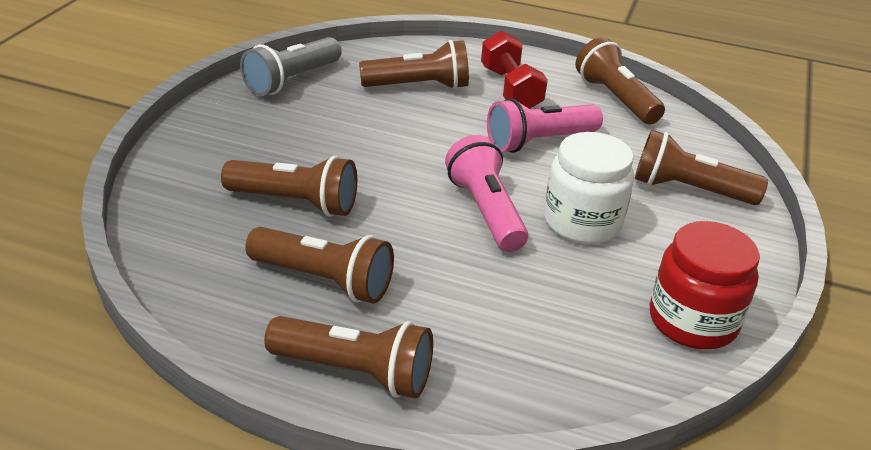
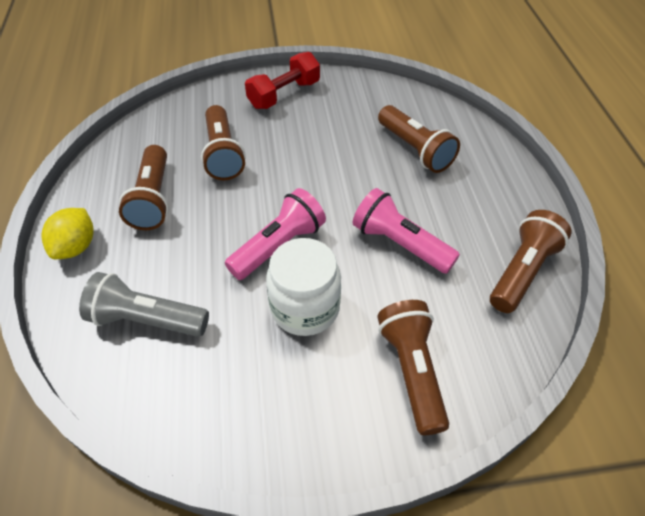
camera: 65 degrees right, 15 degrees up
grey flashlight [240,37,341,96] -> grey flashlight moved to [79,272,209,337]
brown flashlight [264,316,433,398] -> yellow lemon [41,208,94,259]
red dumbbell [481,30,548,109] -> red dumbbell moved to [245,52,320,109]
red jar [650,221,760,349] -> none

